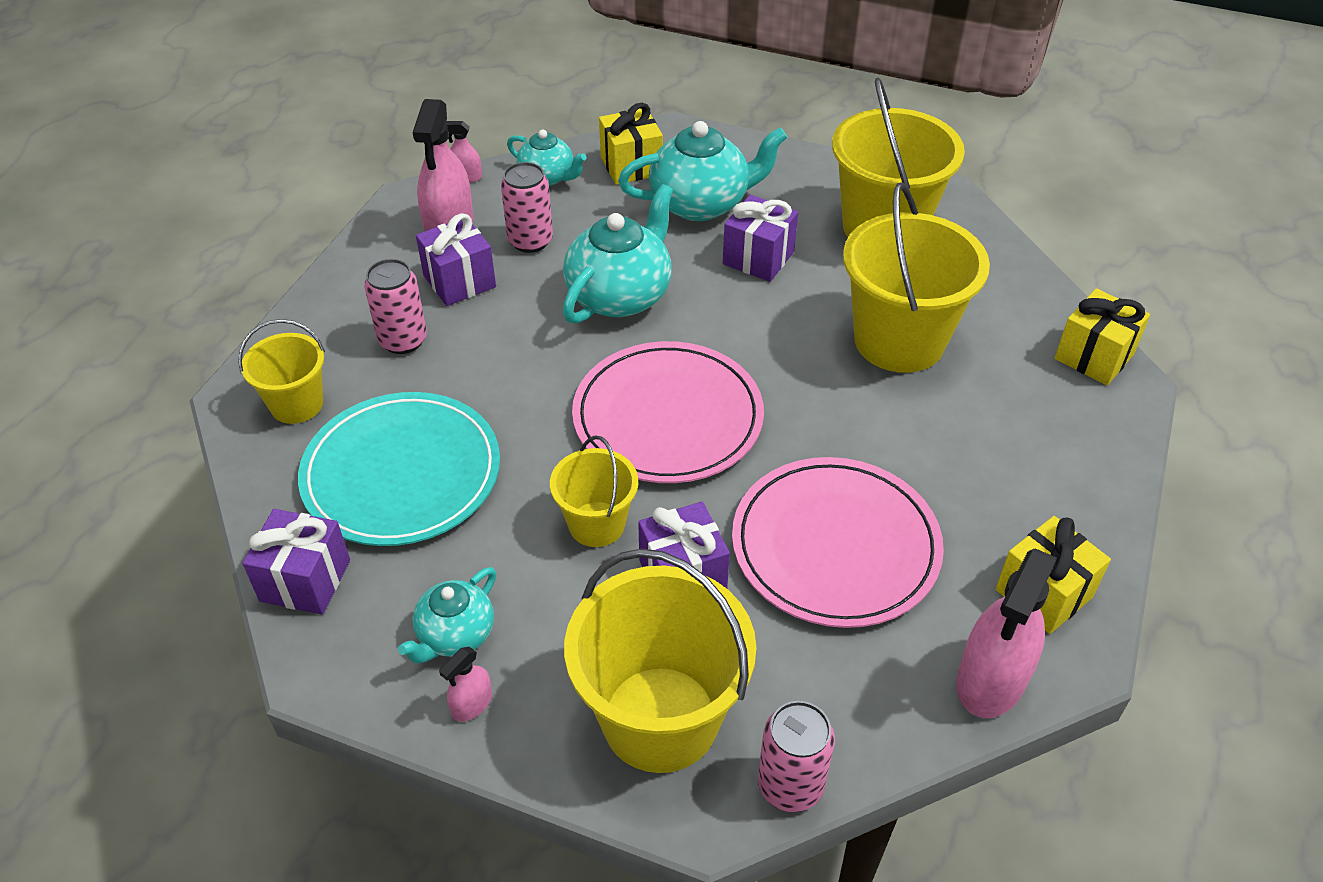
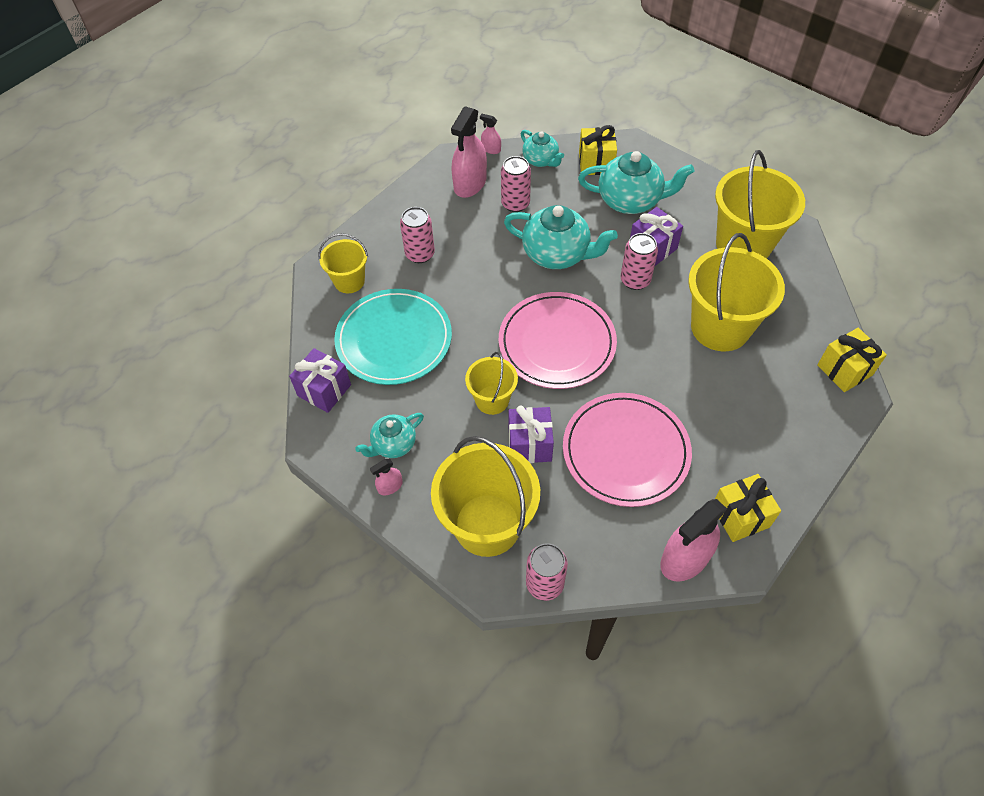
camera: 20 degrees right, 10 degrees up
purple gift [416,213,496,306] -> none
turquoise teapot [563,184,673,324] -> turquoise teapot turned 60 degrees clockwise [504,205,618,269]
none -> pink can [620,233,658,290]

